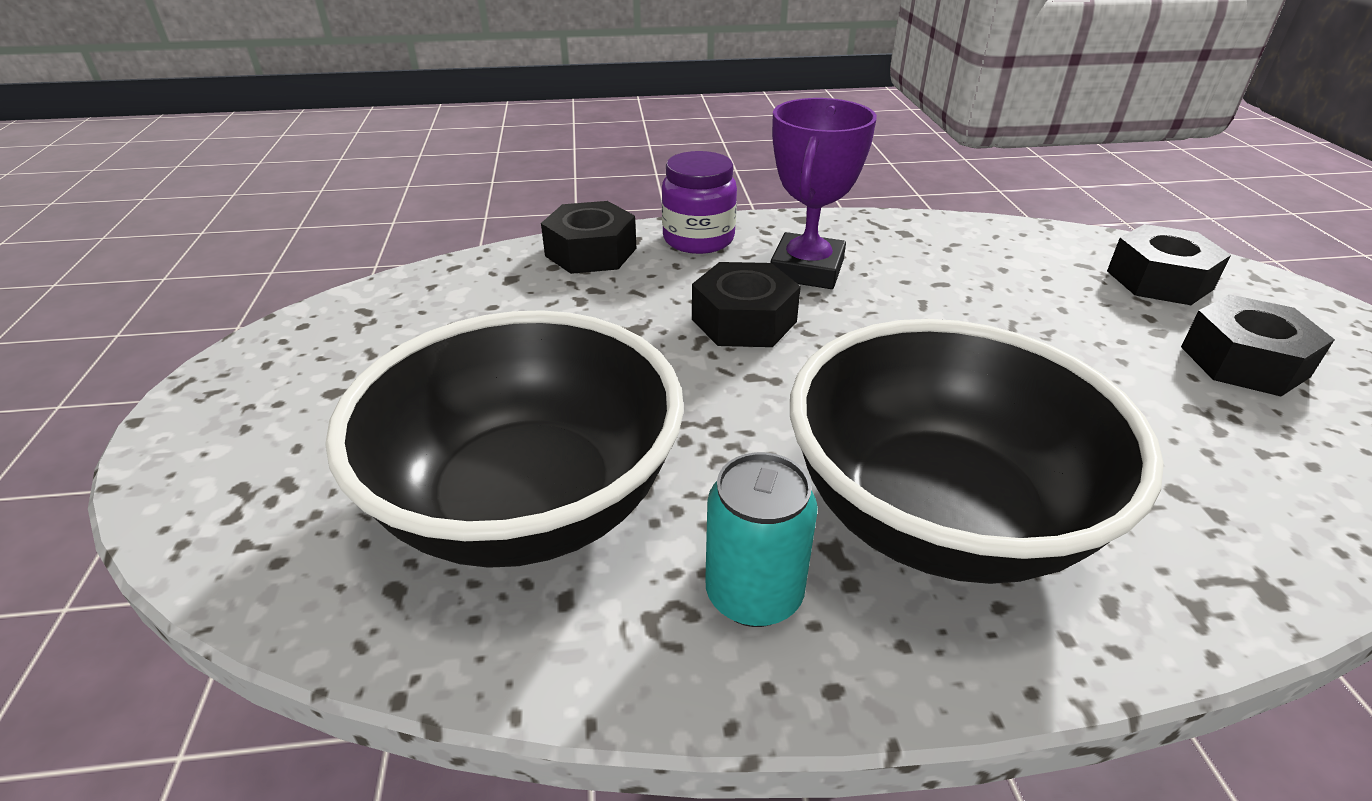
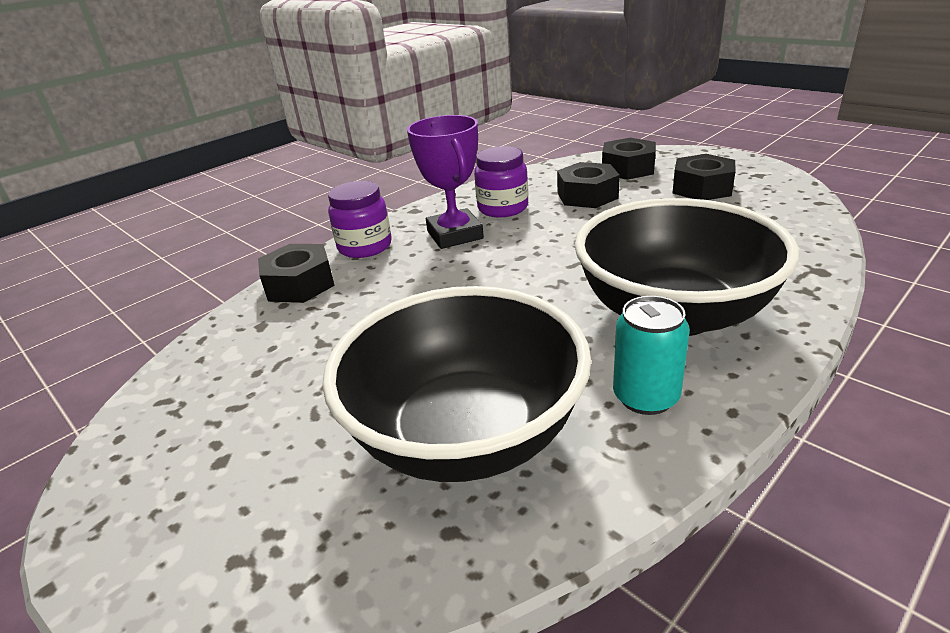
camera: 35 degrees left, 5 degrees down
black nut [692,262,801,347] -> black nut moved to [557,162,620,208]
none -> purple jar [474,146,528,217]

